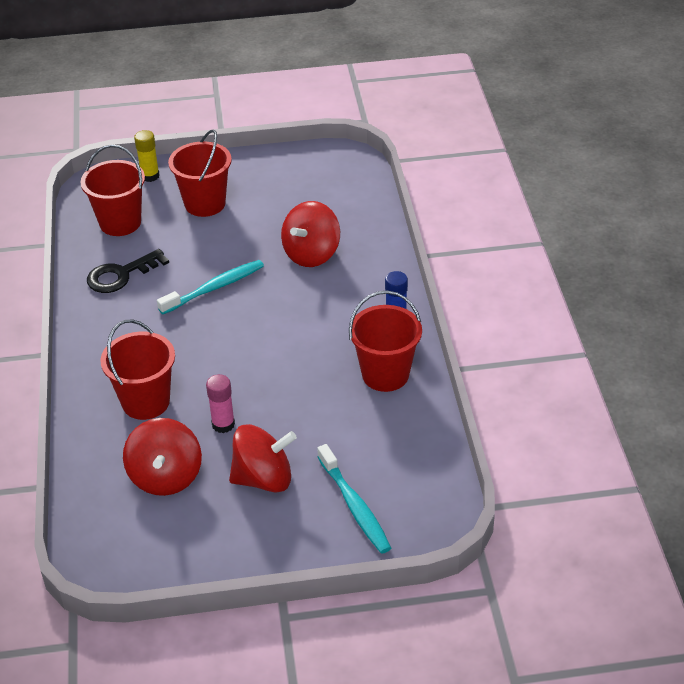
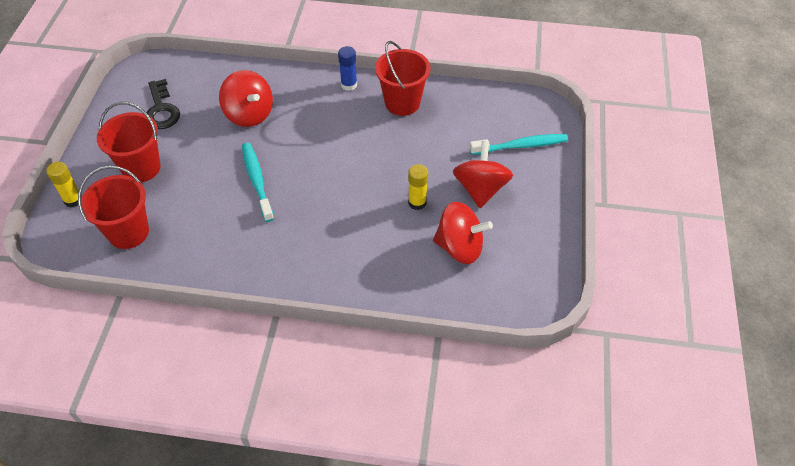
camera: 75 degrees left, 10 degrees up
black key [87,249,169,293] -> black key moved to [146,79,180,129]
red bucket [100,319,175,420] -> none
pink glue stick [206,374,235,433] -> yellow glue stick [408,164,428,210]

